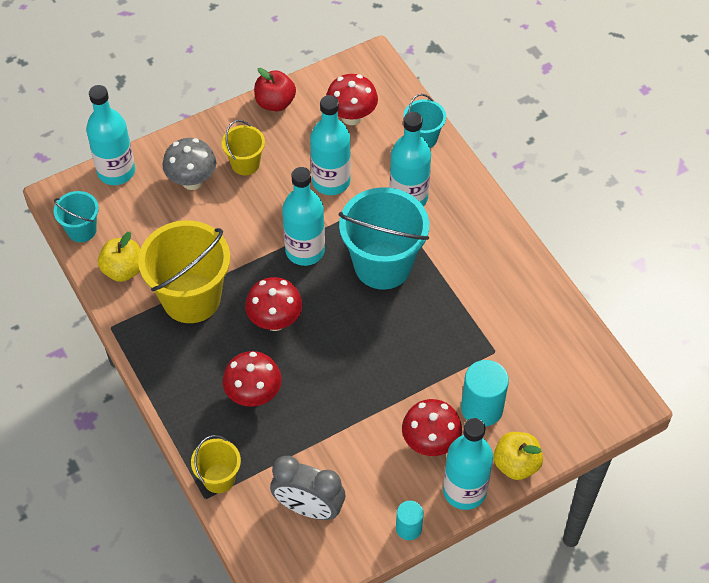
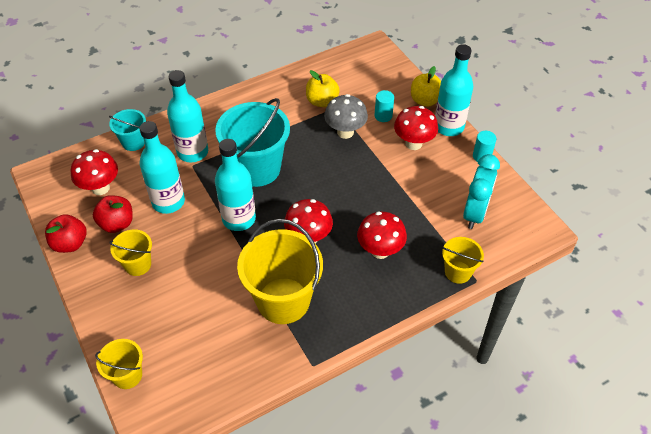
camera: 90 degrees left, 5 degrees down
turquoise bucket [54,191,99,242] -> none
turquoise bottle [86,85,135,185] -> yellow bucket [95,339,143,389]
yellow apple [98,232,140,282] -> yellow apple moved to [306,70,340,107]
grey mushroom [162,138,216,190] -> grey mushroom moved to [324,94,368,139]
grey clock [270,456,345,520] -> turquoise clock [463,154,500,229]
turquoise cylinder [461,360,509,427] -> turquoise cylinder [375,90,394,122], size x0.59
none -> red apple [93,195,133,233]

